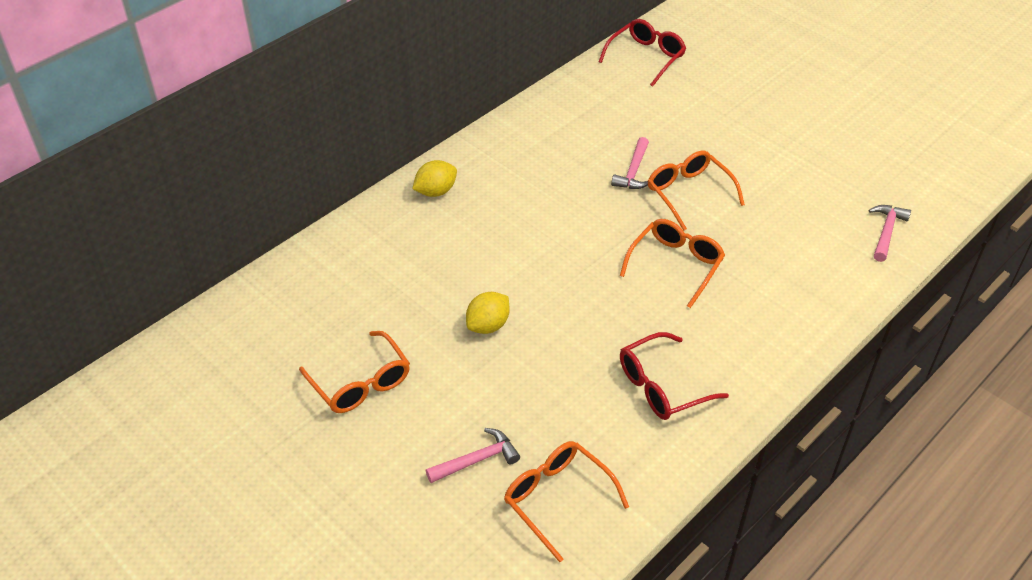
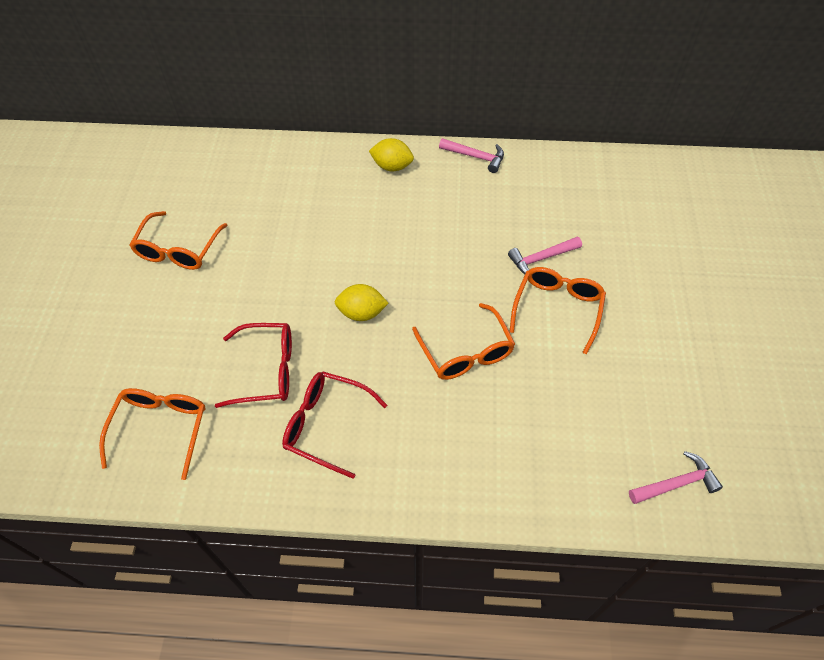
camera: 50 degrees right, 10 degrees up
pink hammer [426,428,520,483] -> pink hammer moved to [439,138,504,173]
yellow lemon [466,292,510,334] -> yellow lemon moved to [335,284,389,321]
red glasses [598,19,686,87] -> red glasses moved to [215,323,292,408]
orange glasses [620,219,725,308] -> orange glasses turned 75 degrees clockwise [412,303,515,380]

